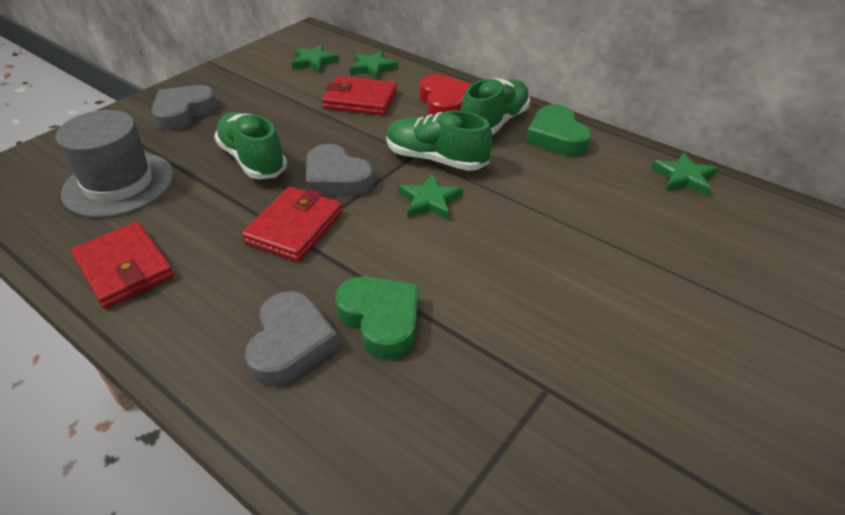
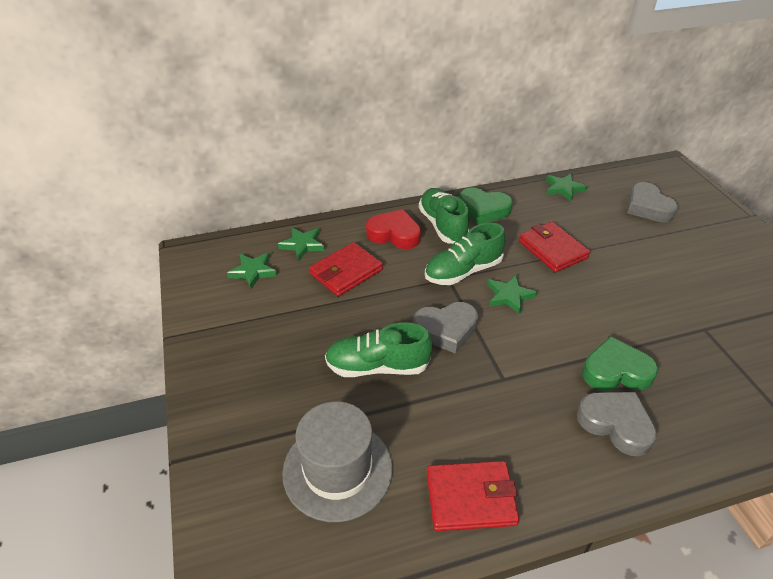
camera: 55 degrees left, 0 degrees up
grey heart [152,85,217,131] -> grey heart moved to [627,182,678,222]
red wallet [242,187,343,262] -> red wallet moved to [519,222,590,272]

